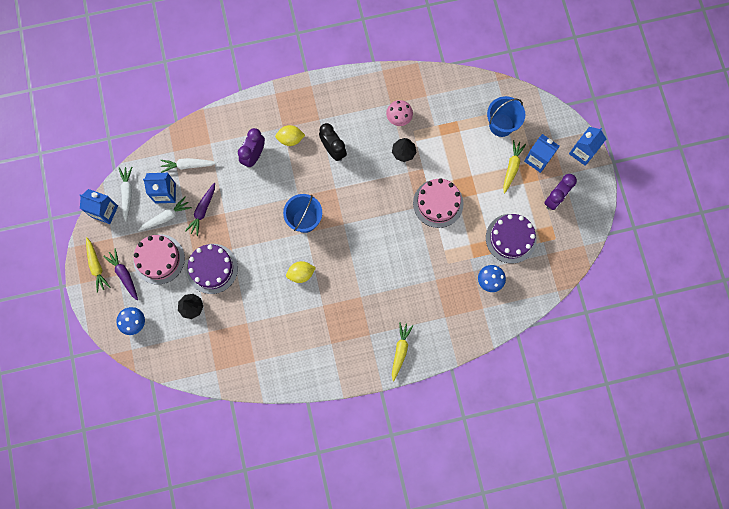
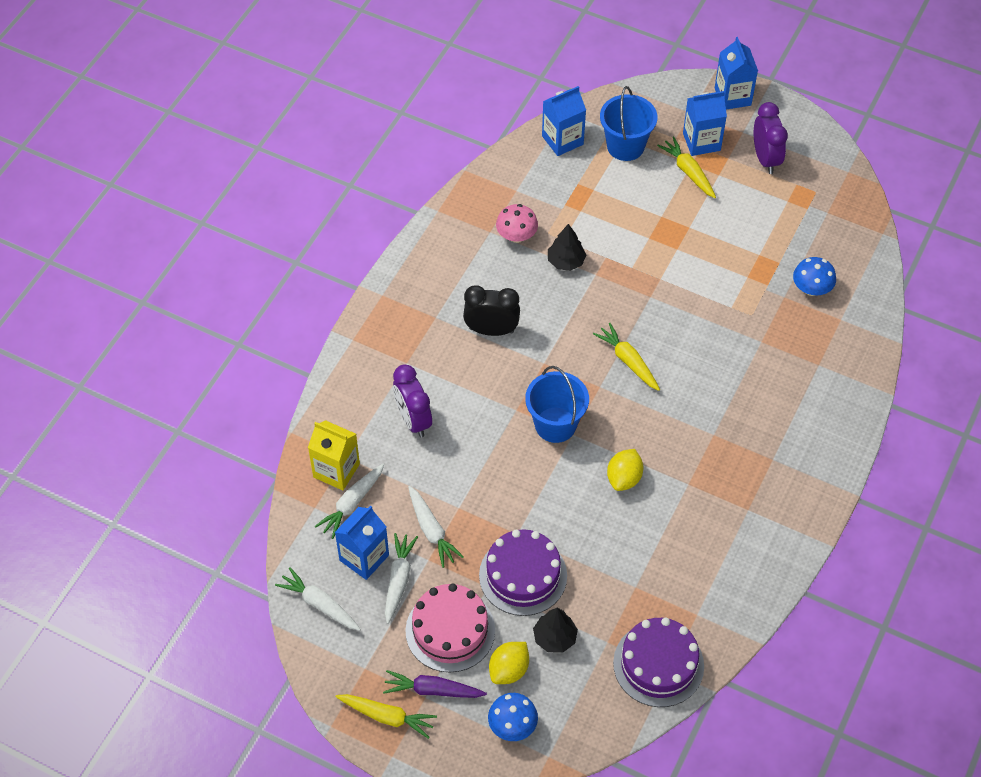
camera: 50 degrees left, 20 degrees down
blue carton [79,189,118,224] -> blue carton moved to [542,86,586,156]
purple carrot [185,183,215,236] -> white carrot [408,486,464,568]
yellow lemon [275,125,305,146] -> yellow lemon moved to [489,642,529,684]
yellow carrot [392,322,413,381] -> yellow carrot moved to [593,323,660,391]
pink cake [413,179,463,228] -> none
purple cake [486,214,537,264] -> purple cake moved to [613,617,704,707]
none -> yellow carton [308,420,360,490]

